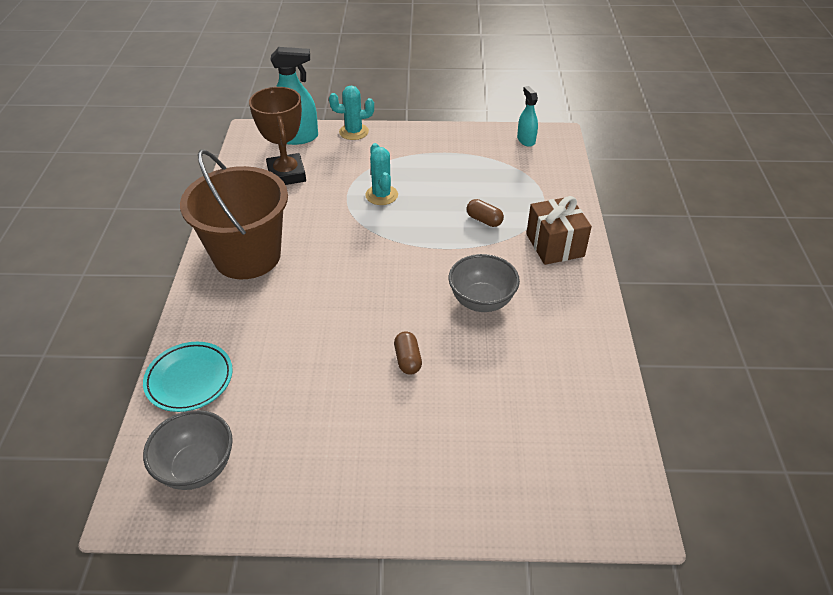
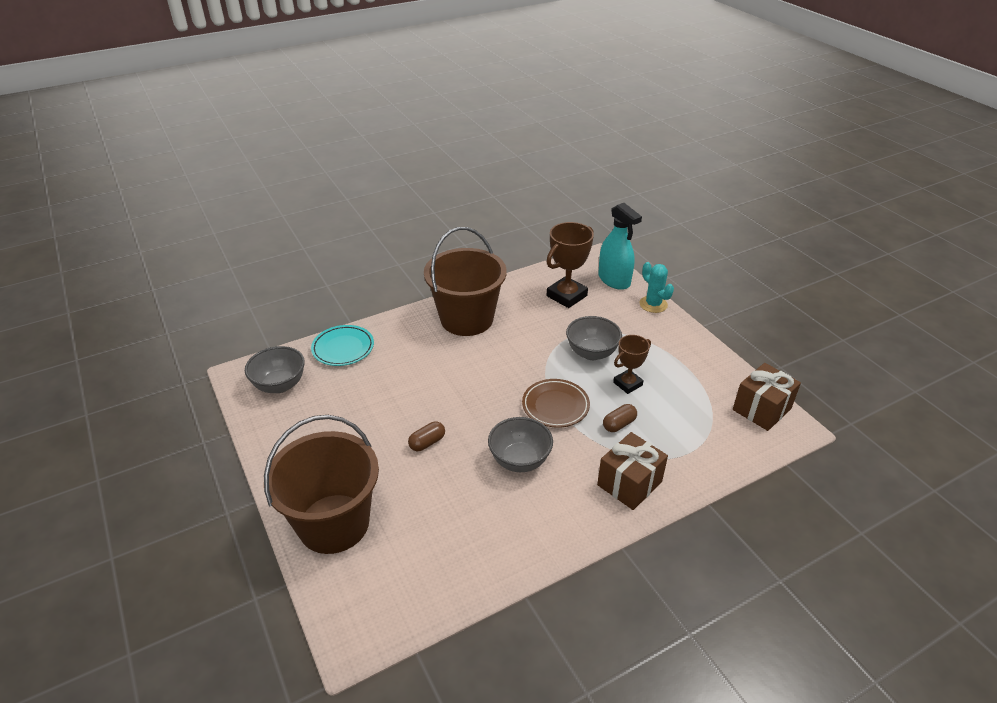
camera: 60 degrees right, 5 degrees down
turquoise cactus [365,143,398,205] -> grey bowl [566,316,622,360]
brown capsule [466,199,504,227] -> brown capsule turned 45 degrees clockwise [603,404,637,432]
turquoise spray bottle [517,86,538,147] -> brown gift [733,363,801,431]
none -> brown bucket [264,415,379,554]
none -> brown plate [522,379,590,428]
none -> brown trophy [613,335,651,394]

